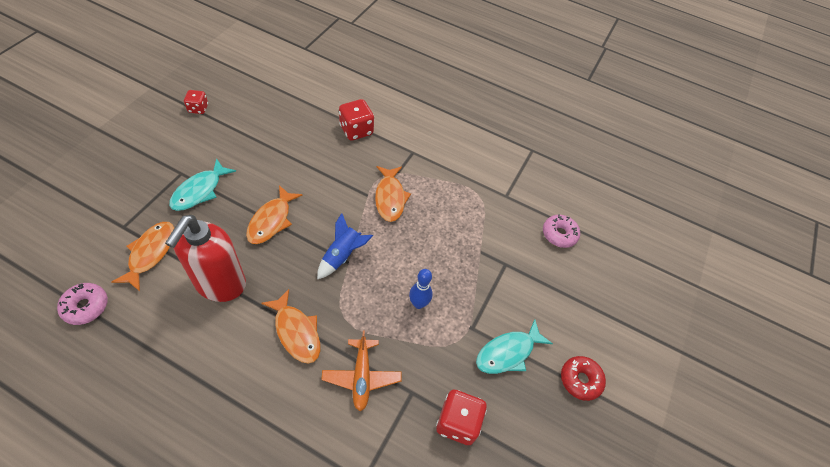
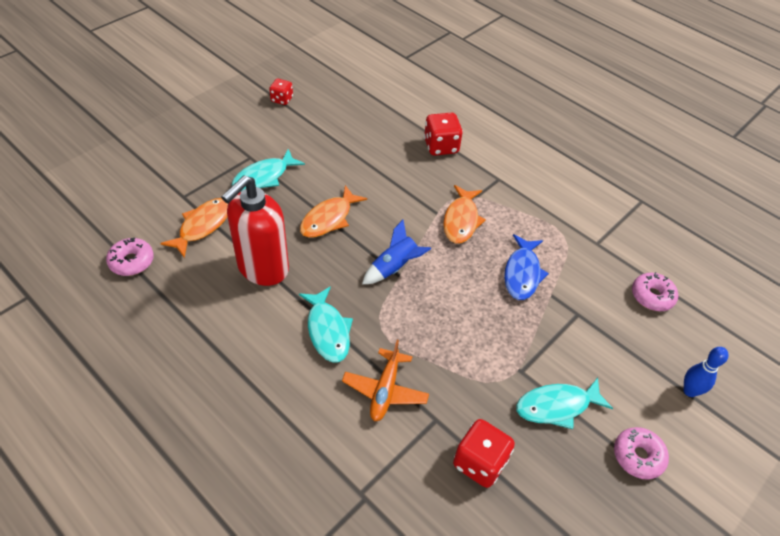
camera: 20 degrees right, 5 degrees down
orange fish [261,289,320,364] -> turquoise fish [299,286,353,362]
blue bowling pin [409,269,433,309] -> blue bowling pin moved to [683,347,728,397]
red donut [561,356,606,401] -> pink donut [614,427,669,480]
none -> blue fish [504,234,549,300]

